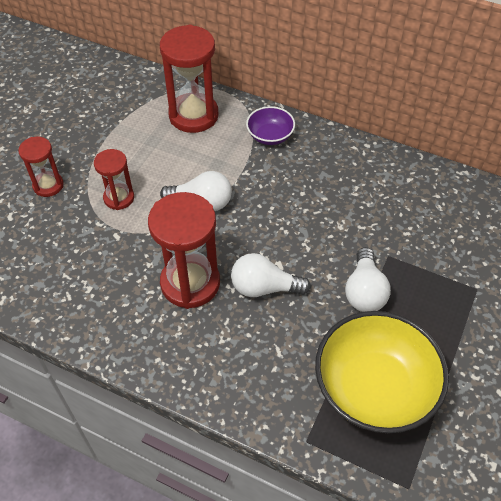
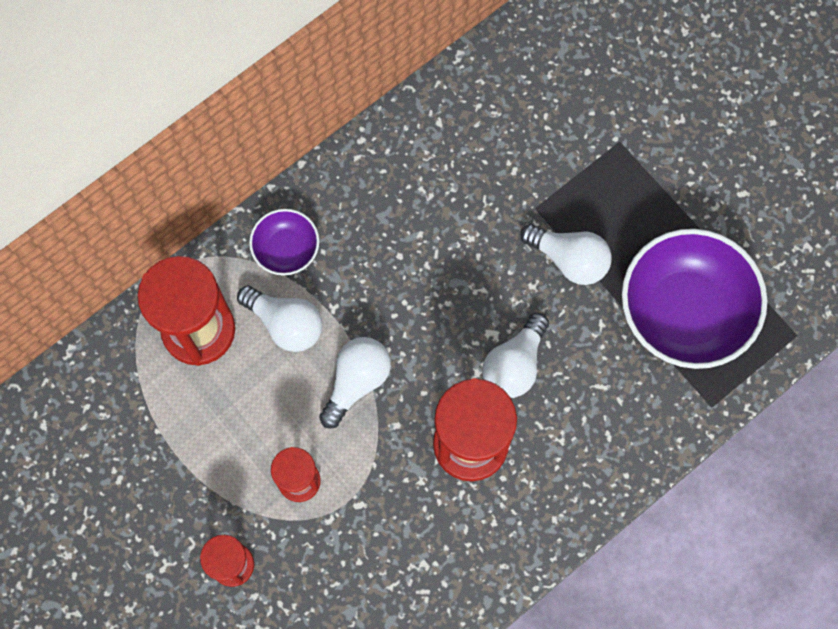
camera: 65 degrees left, 20 degrees up
yellow bowl [315,311,449,433] -> purple bowl [622,229,767,369]
none -> white light bulb [237,285,322,352]

